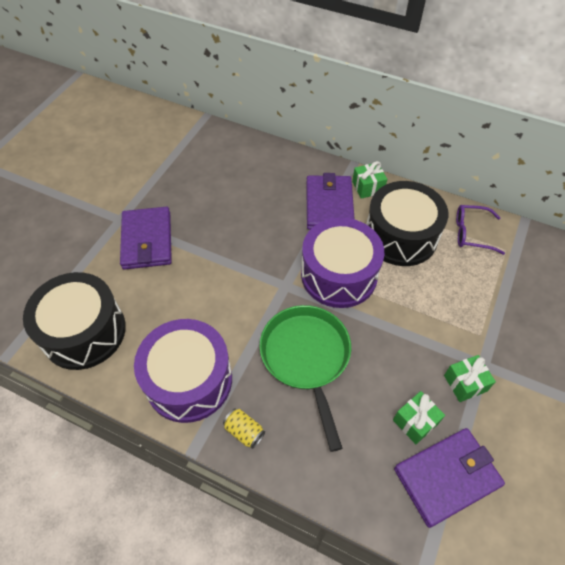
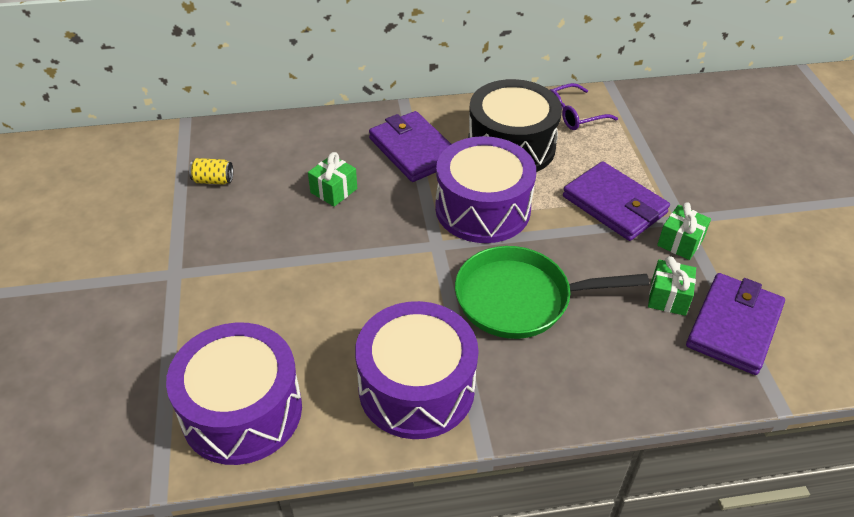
camera: 35 degrees left, 10 degrees down
black drum [23,272,126,370] -> purple drum [166,322,302,465]
purple wallet [120,207,172,270] -> purple wallet moved to [563,161,670,241]
yellow can [223,409,265,449] -> yellow can moved to [189,158,233,185]
green pan [259,305,351,452] -> green pan turned 45 degrees counterclockwise [455,246,649,339]
green gift [352,161,387,199] -> green gift moved to [308,152,357,207]

